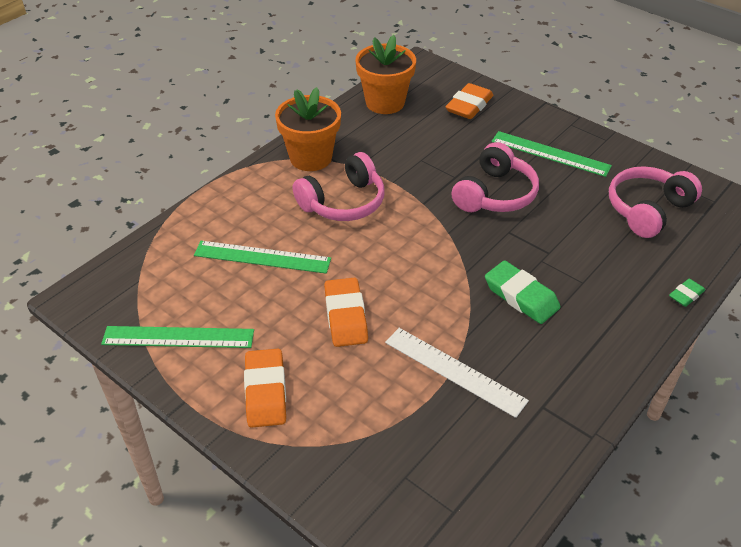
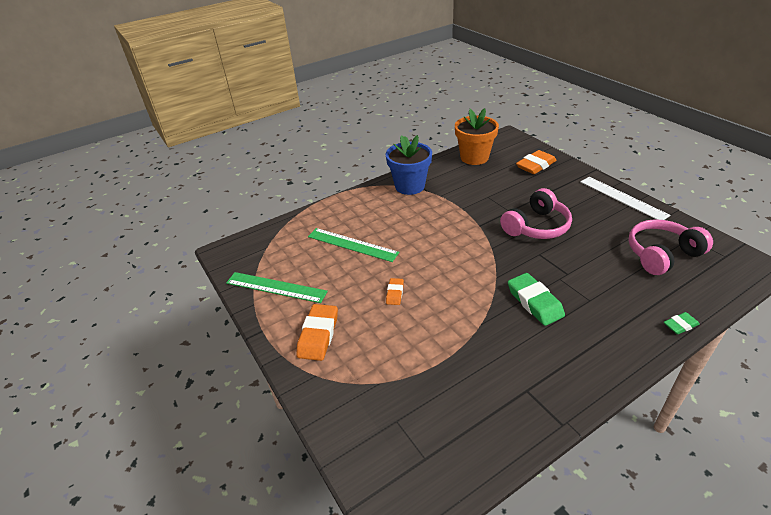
camera: 20 degrees right, 5 degrees down
orange flower pot [275,87,341,171] -> blue flower pot [386,135,432,195]
pink headphones [293,152,385,221] -> none
orange eraser [324,278,368,347] -> orange eraser [386,278,404,305], size x0.55
white ruler [385,328,529,418] -> white ruler moved to [581,177,670,220]
green ruler [491,131,612,177] -> none

